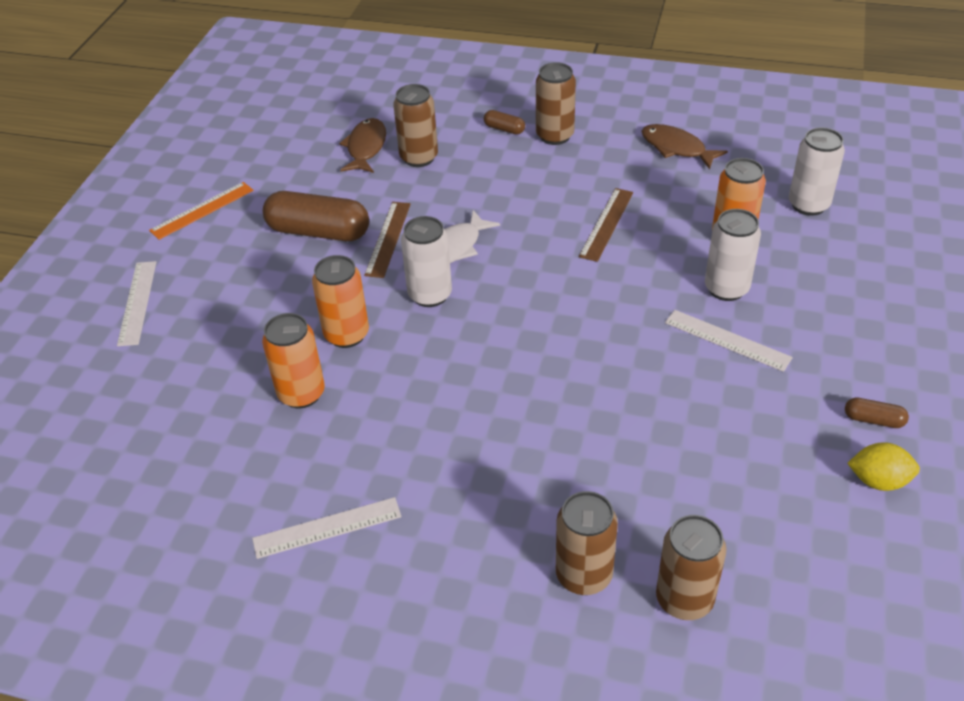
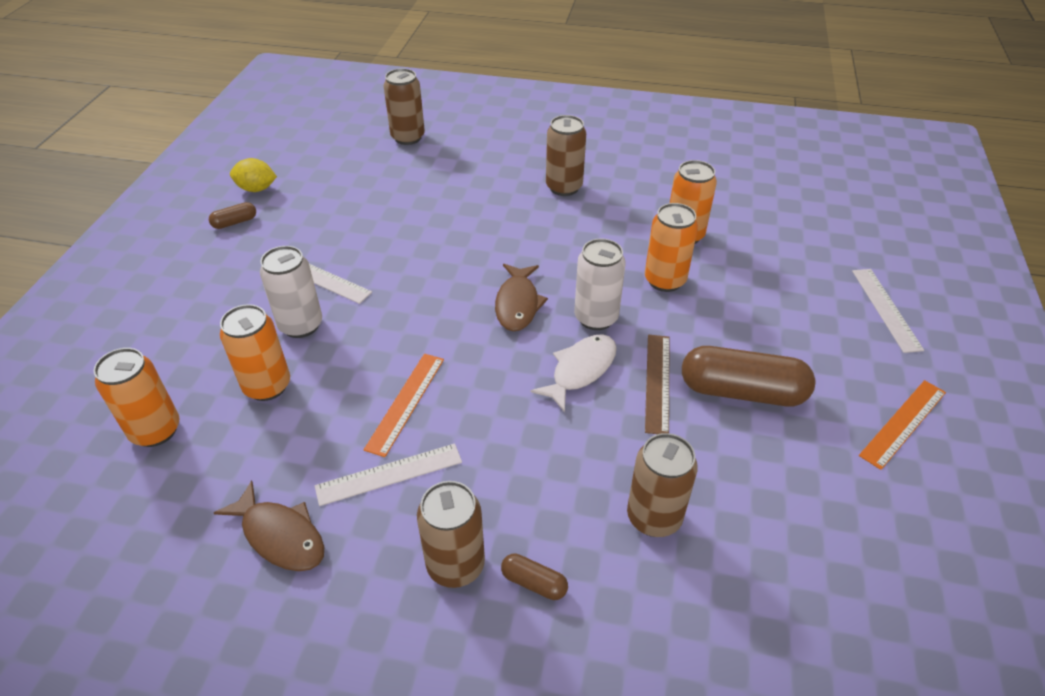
camera: 175 degrees right, 0 degrees up
white ruler [252,497,401,559] -> white ruler moved to [315,444,462,506]
brown fish [339,118,386,173] -> brown fish moved to [495,264,548,331]
brown can [556,491,618,595] -> brown can moved to [546,115,586,196]
brown ruler [579,188,633,262] -> orange ruler [364,354,444,457]
white can [789,127,845,216] -> orange can [94,348,179,447]
brown capsule [845,397,909,428] -> brown capsule turned 45 degrees counterclockwise [209,202,256,229]

